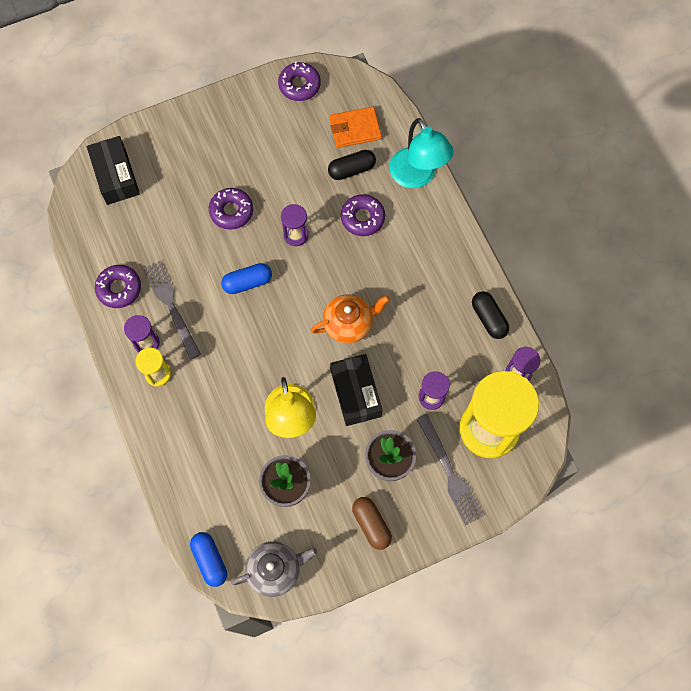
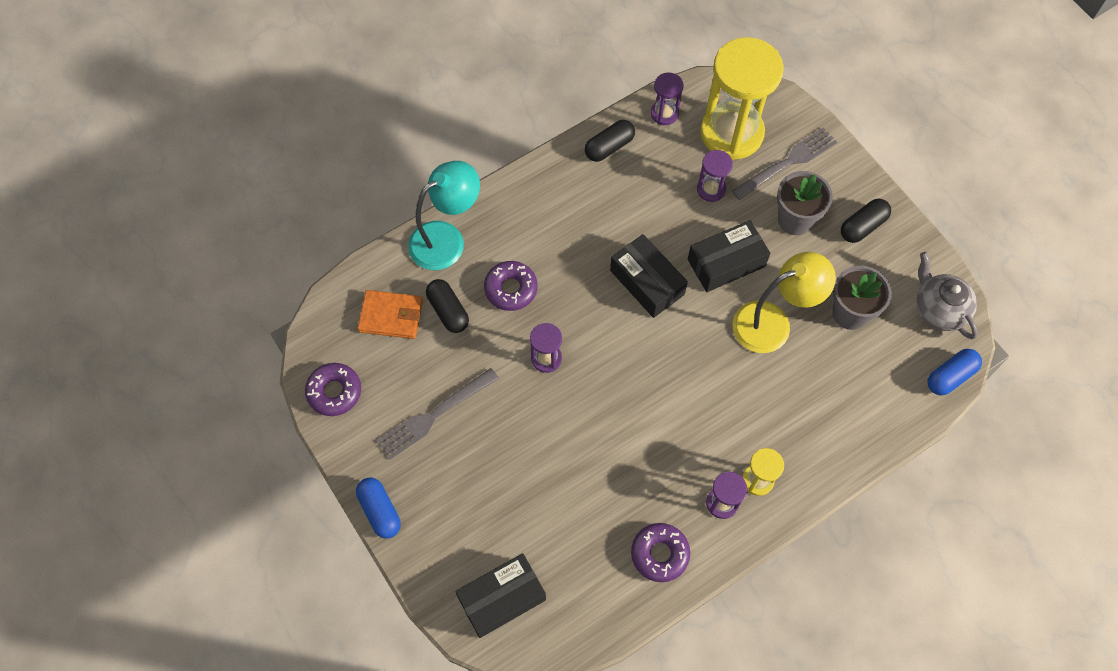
camera: 100 degrees left, 5 degrees down
grey fork [143,261,201,359] -> grey fork moved to [377,368,499,459]
purple donut [209,188,253,230] -> none
blue capsule [221,263,272,294] -> blue capsule moved to [356,477,401,539]
orange teapot [311,294,390,344] -> black box [610,234,688,318]
orange wallet [329,107,382,148] -> orange wallet turned 60 degrees counterclockwise [357,290,423,339]
brown capsule [352,497,392,550] -> black capsule [841,199,891,243]

